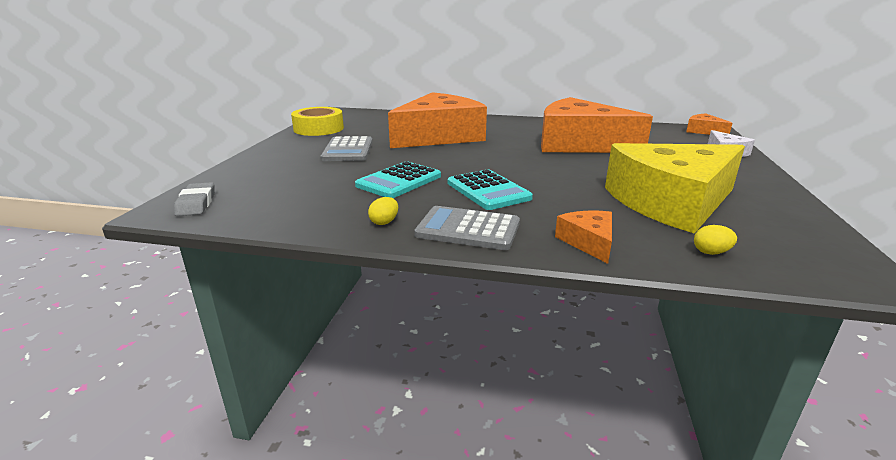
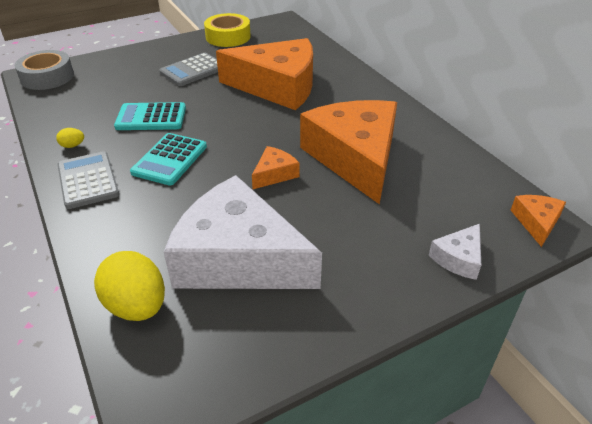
camera: 50 degrees right, 15 degrees up
grey eraser [174,182,215,216] -> grey tape [15,50,74,90]
orange cheese [555,211,612,264] -> orange cheese moved to [252,146,300,189]
yellow cheese [605,143,745,234] -> white cheese [164,175,322,289]
yellow egg [694,225,737,255] -> yellow egg [94,251,165,321], size x2.24

